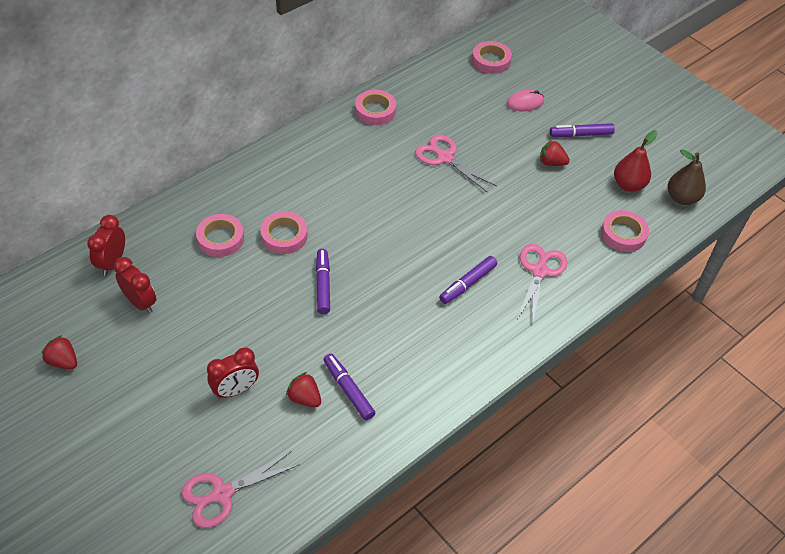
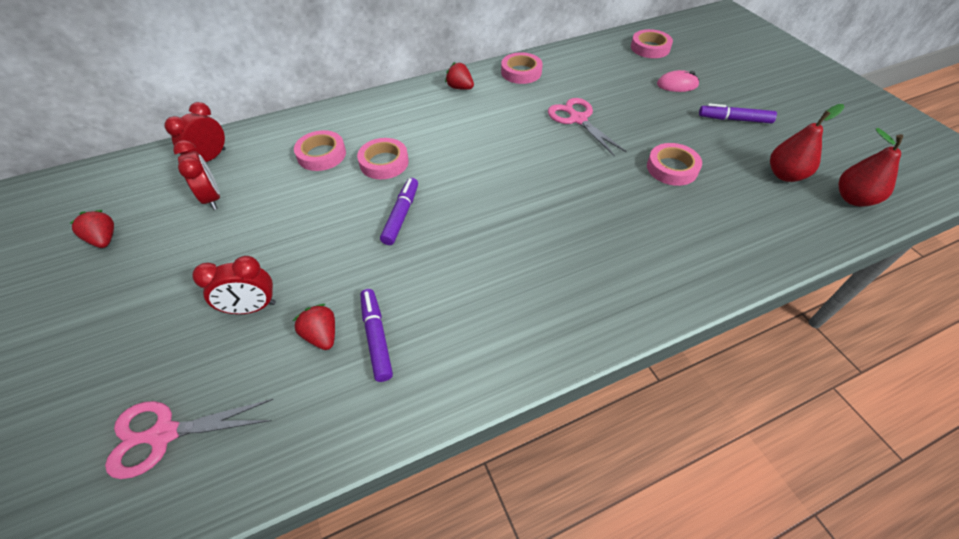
camera: 20 degrees right, 0 degrees up
purple marker [439,256,497,304] -> none
pink scissors [517,244,568,324] -> none
red strawberry [540,140,570,166] -> red strawberry moved to [445,62,474,90]
pink tape [601,210,649,252] -> pink tape moved to [647,143,702,186]
brown pear [668,149,706,205] -> red pear [838,128,903,207]

